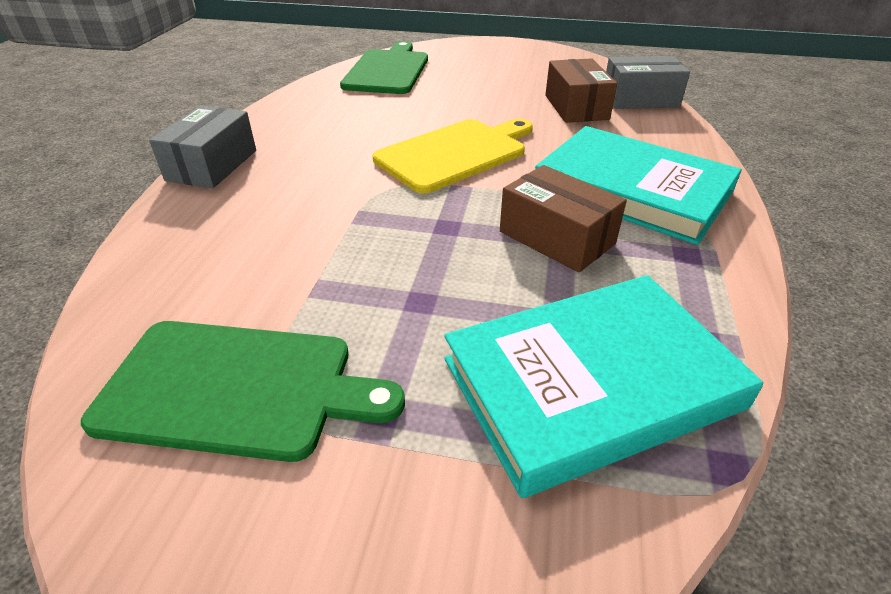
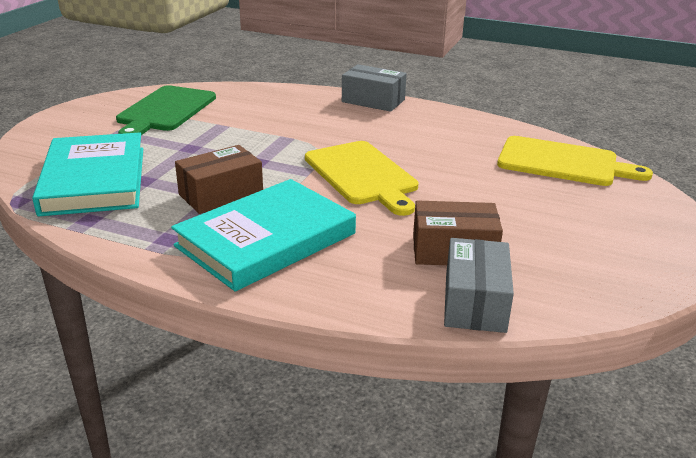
camera: 100 degrees right, 10 degrees down
green cutting board [340,41,428,94] -> yellow cutting board [497,136,653,186]

